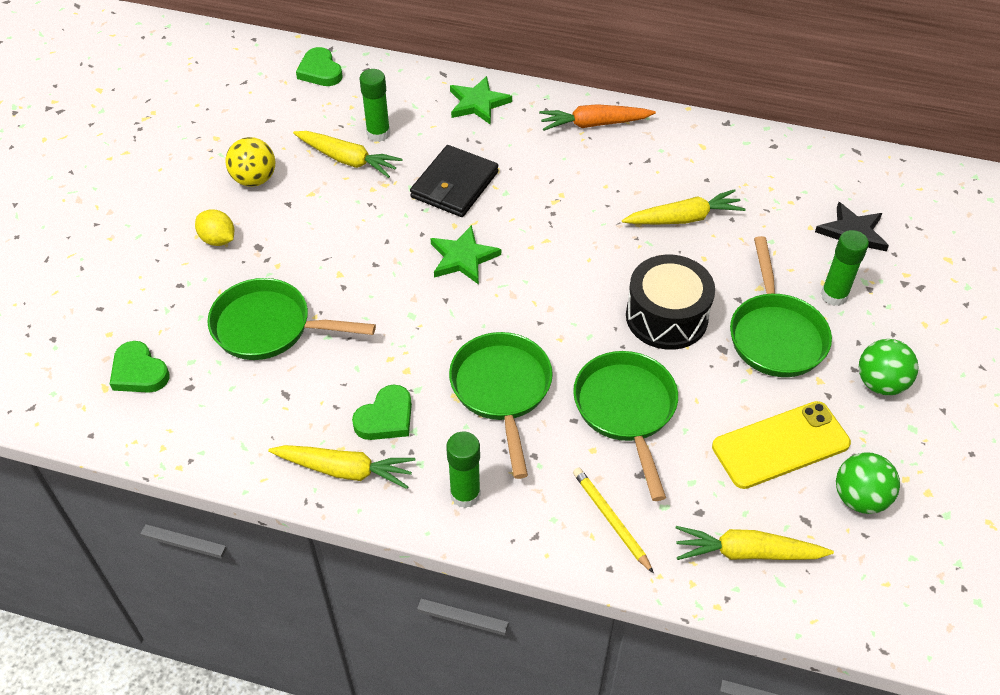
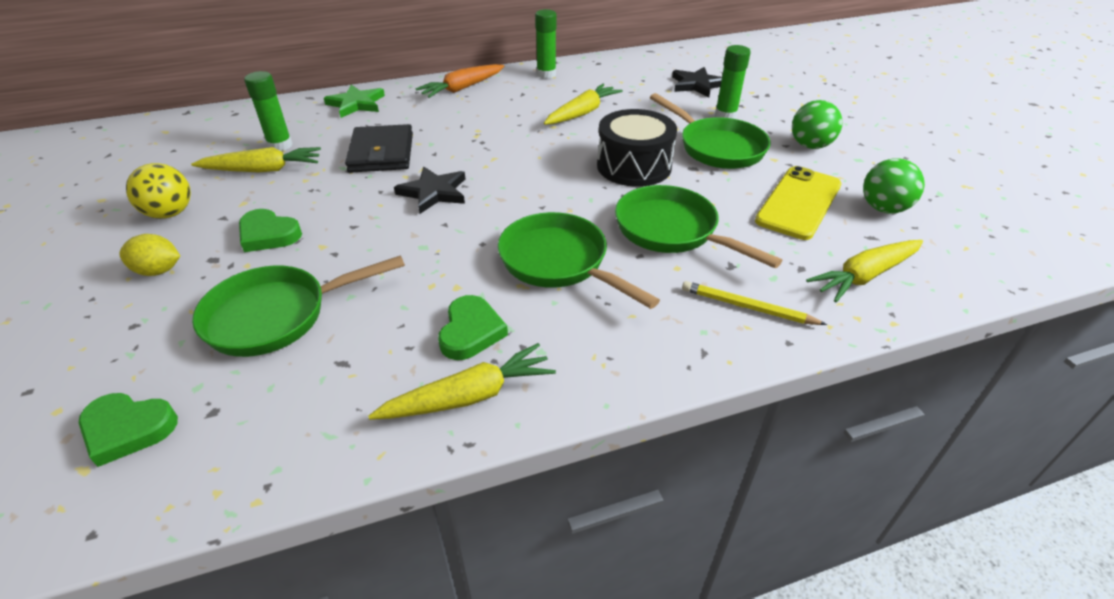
camera: 35 degrees left, 10 degrees down
green heart [296,47,343,86] -> green heart moved to [239,209,302,252]
green star [430,225,501,285] -> black star [394,167,465,214]
green glue stick [446,432,481,508] -> green glue stick moved to [535,9,557,79]

